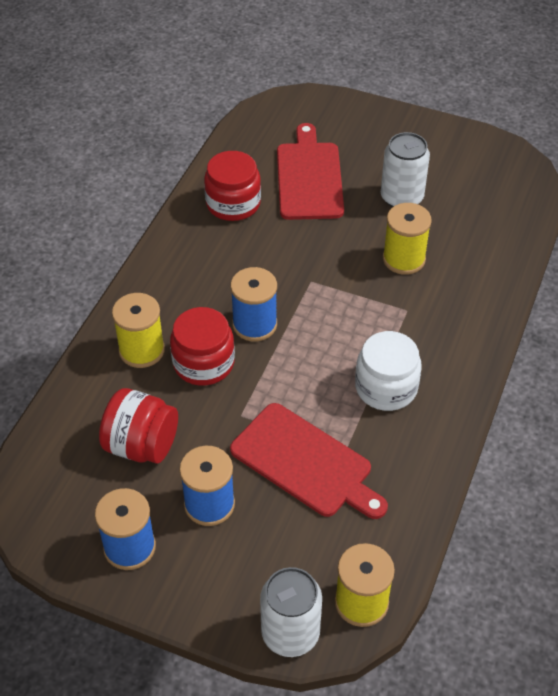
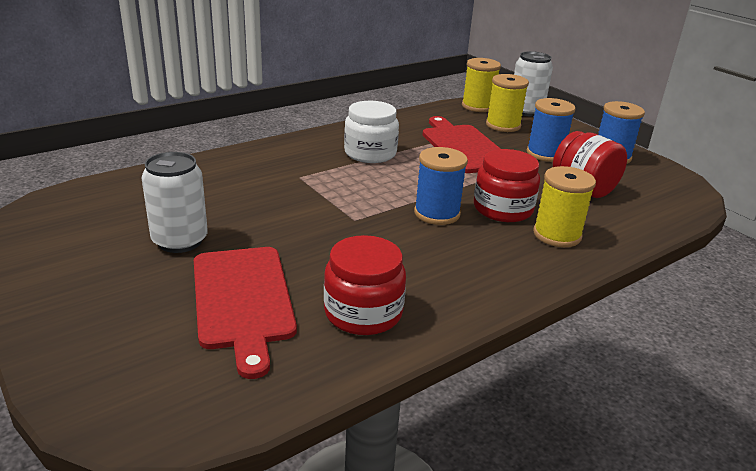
camera: 150 degrees left, 20 degrees down
red cutting board [277,123,344,220] -> red cutting board turned 45 degrees counterclockwise [194,247,297,379]
yellow spool [383,203,432,275] -> yellow spool moved to [486,74,529,132]

